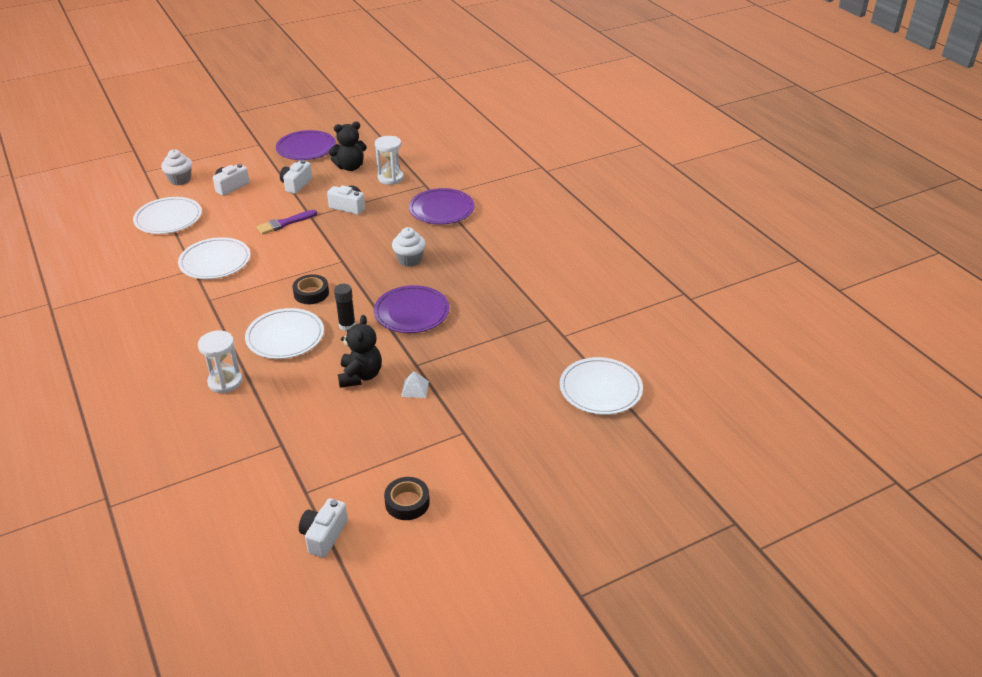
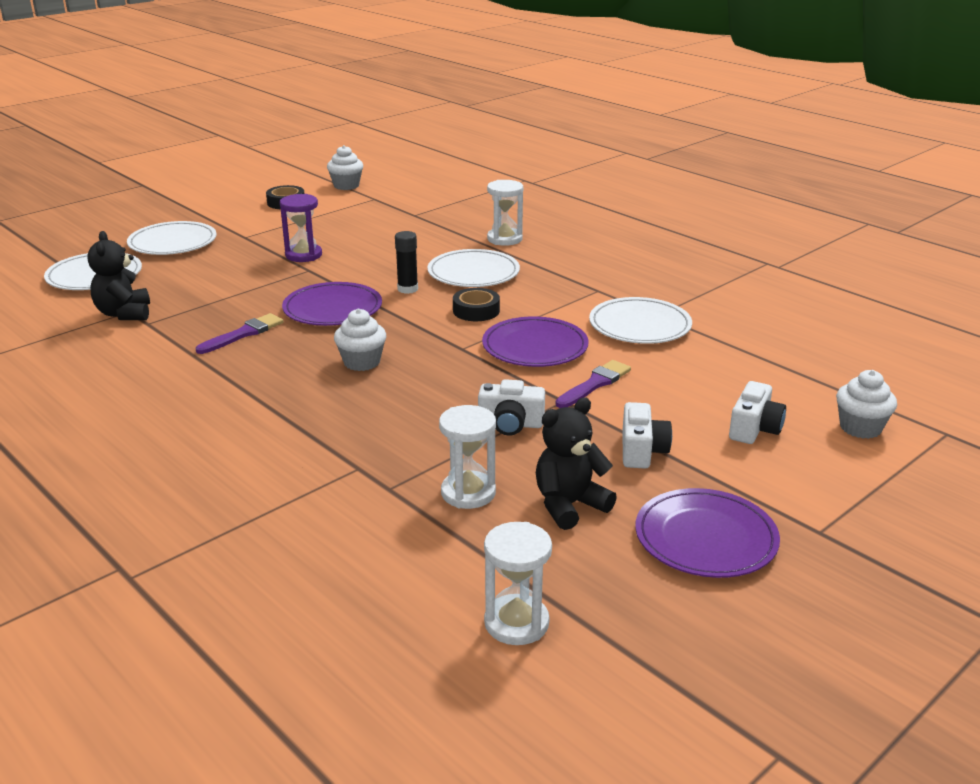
camera: 165 degrees right, 10 degrees down
white plate [133,197,202,234] -> white plate moved to [127,221,216,255]
white camera [299,498,348,558] -> white cupcake [327,145,363,190]
black teddy bear [338,315,382,388] -> black teddy bear moved to [88,231,150,320]
white pyramid [401,371,429,398] -> purple hourglass [280,194,322,262]
purple plate [409,188,475,224] -> purple plate moved to [482,316,589,367]
none -> purple brush [196,313,284,354]
none -> white hourglass [484,522,552,645]

